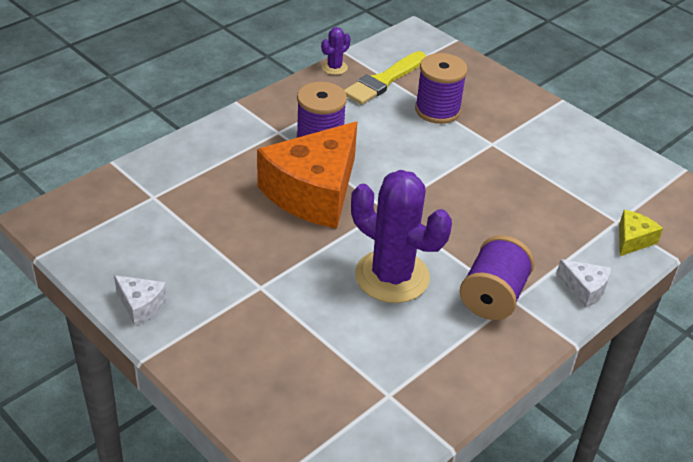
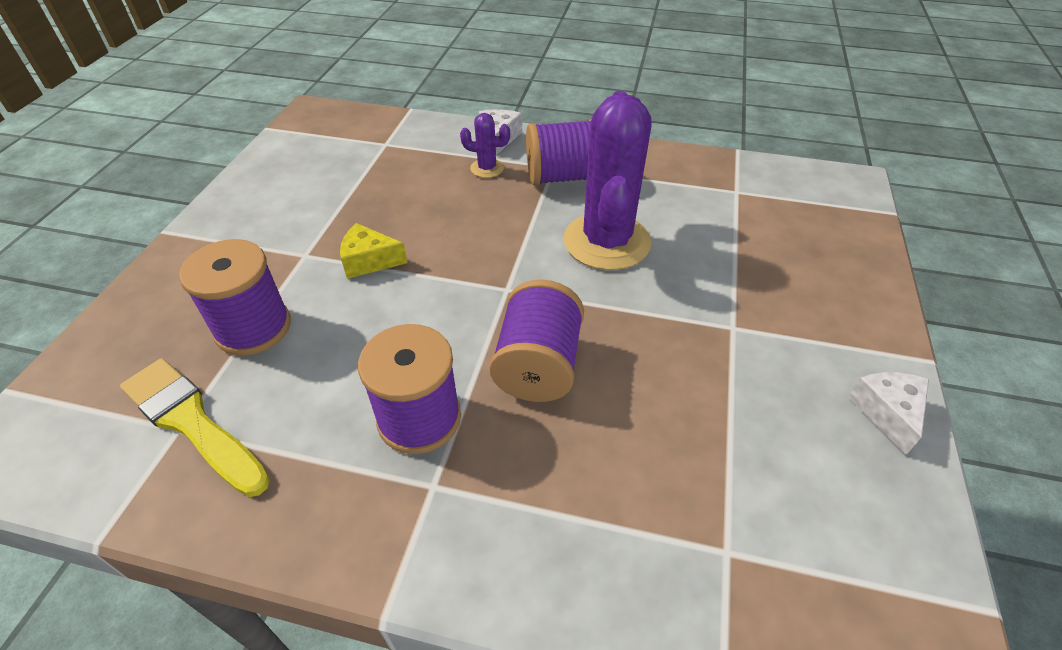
camera: 120 degrees left, 5 degrees up
orange cheese [257,122,357,228] -> purple spool [489,279,584,402]
purple cactus [321,27,351,75] -> purple cactus moved to [460,113,510,178]
yellow brush [344,51,426,105] -> yellow brush turned 150 degrees counterclockwise [120,358,270,497]
yellow cheese [619,210,663,256] -> yellow cheese moved to [340,223,407,279]

